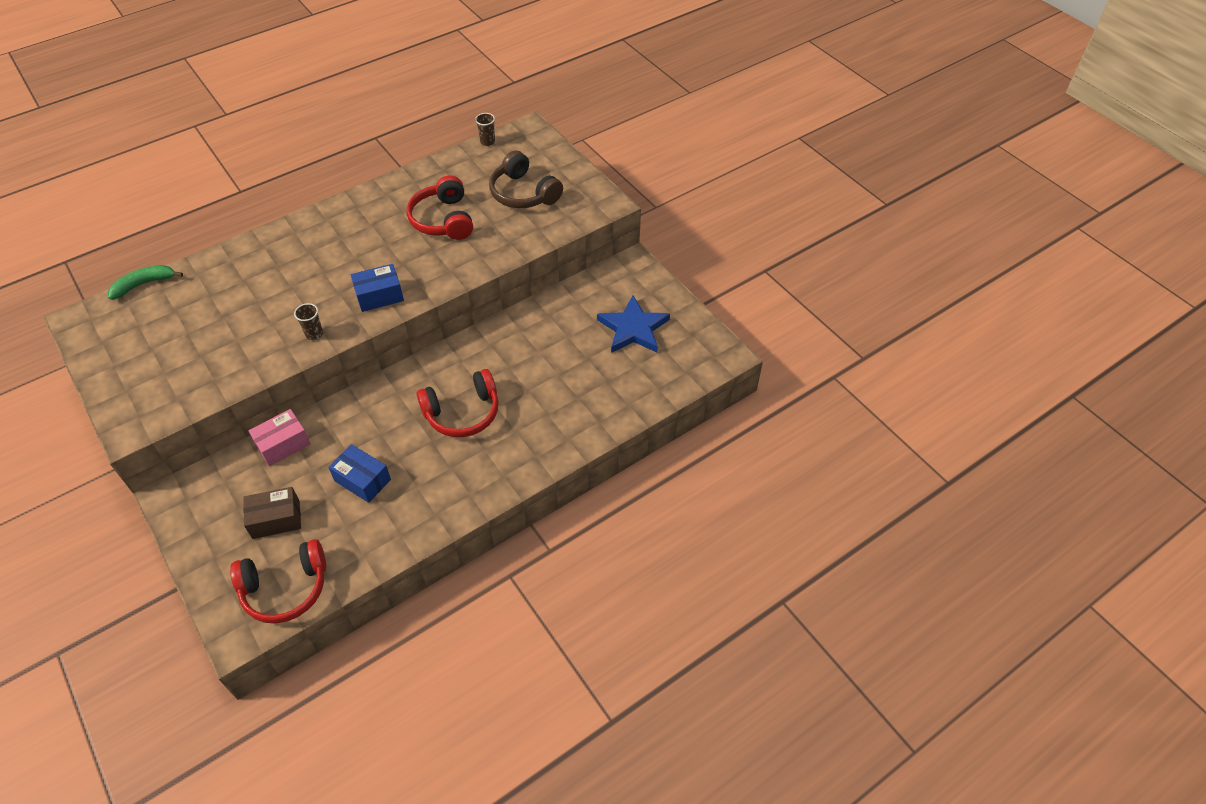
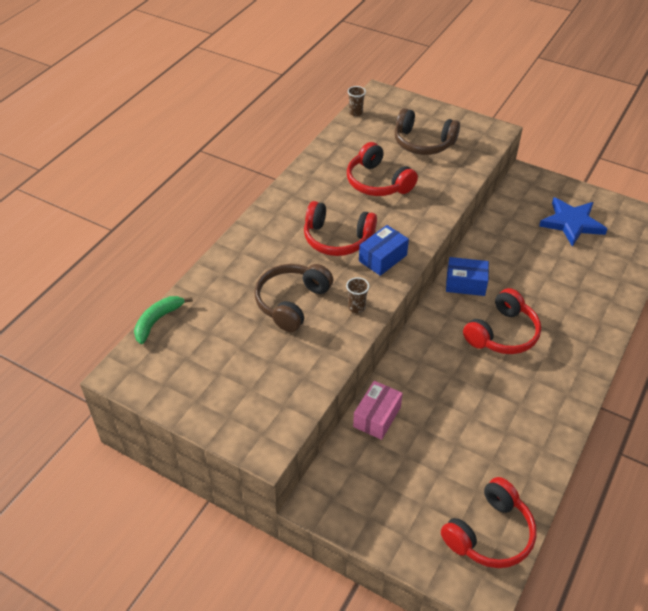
camera: 25 degrees left, 5 degrees down
brown box [243,487,301,539] -> none
blue box [328,444,391,503] -> blue box moved to [446,257,489,296]
none -> brown headphones [254,264,333,332]
none -> red headphones [304,201,377,256]

